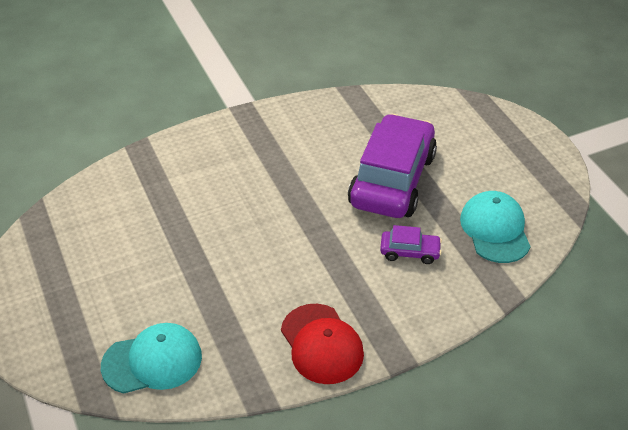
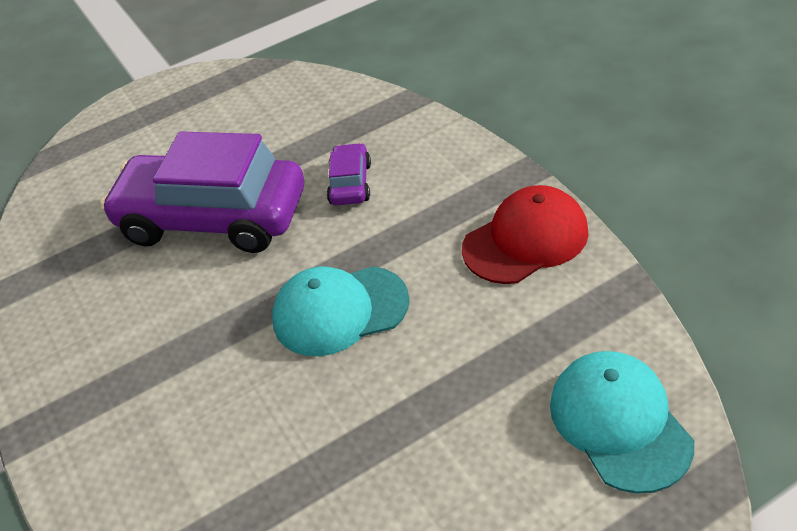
camera: 90 degrees left, 0 degrees up
turquoise cap [460,191,531,263] -> turquoise cap moved to [272,266,410,356]

